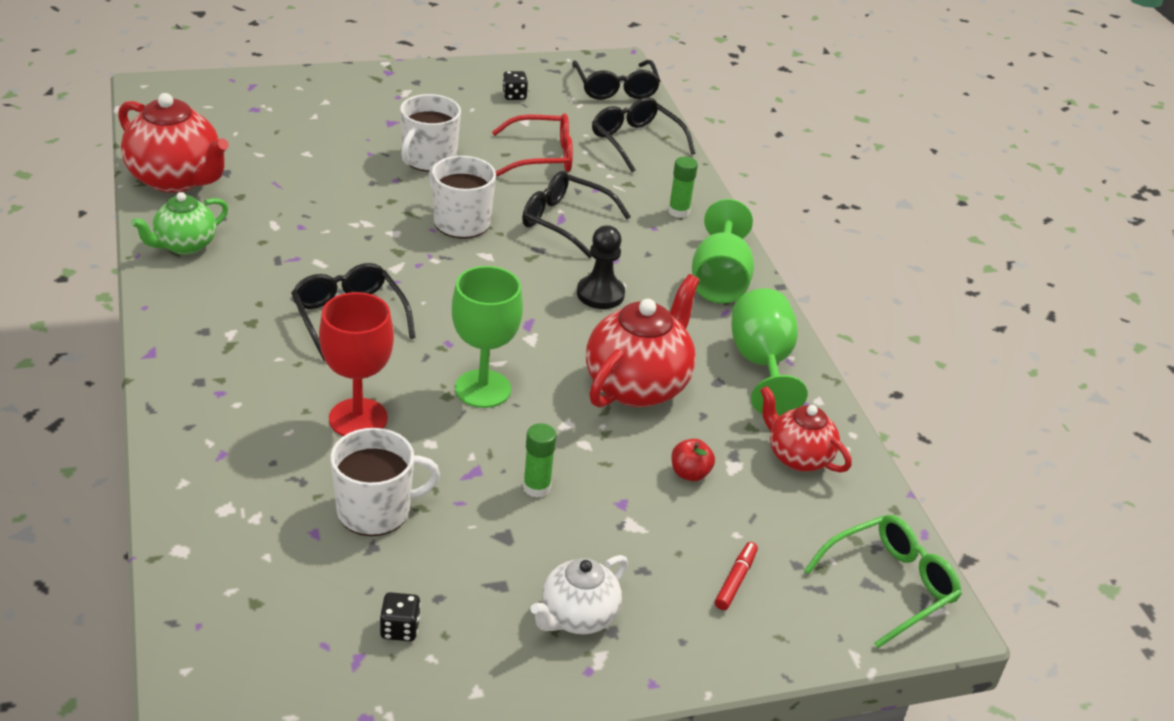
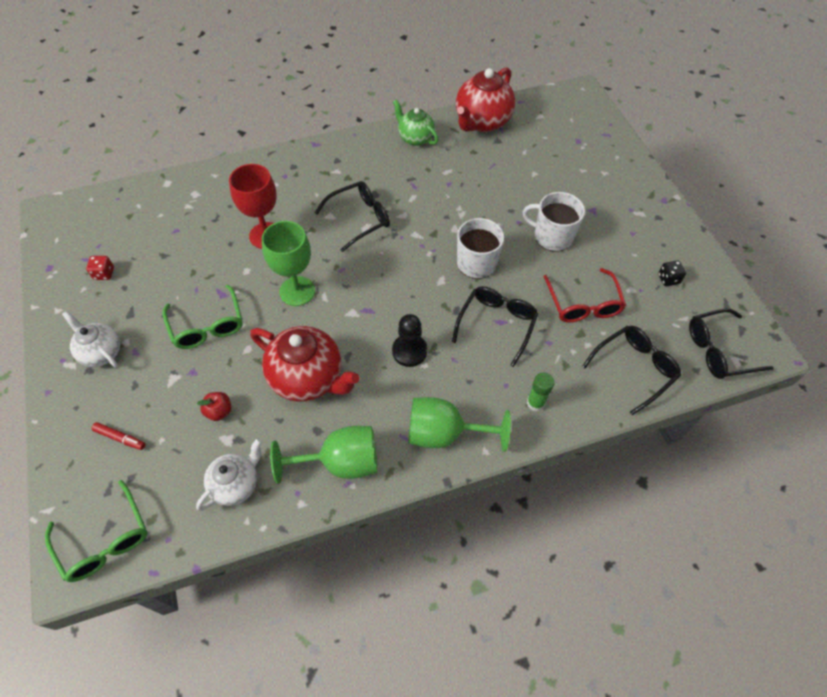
camera: 90 degrees right, 20 degrees up
white mug [330,428,440,536] -> none
black dice [380,592,421,641] -> red dice [86,256,114,280]
green glue stick [523,423,556,498] -> green glasses [163,284,243,349]
red teapot [760,386,852,473] -> white teapot [196,438,262,511]

